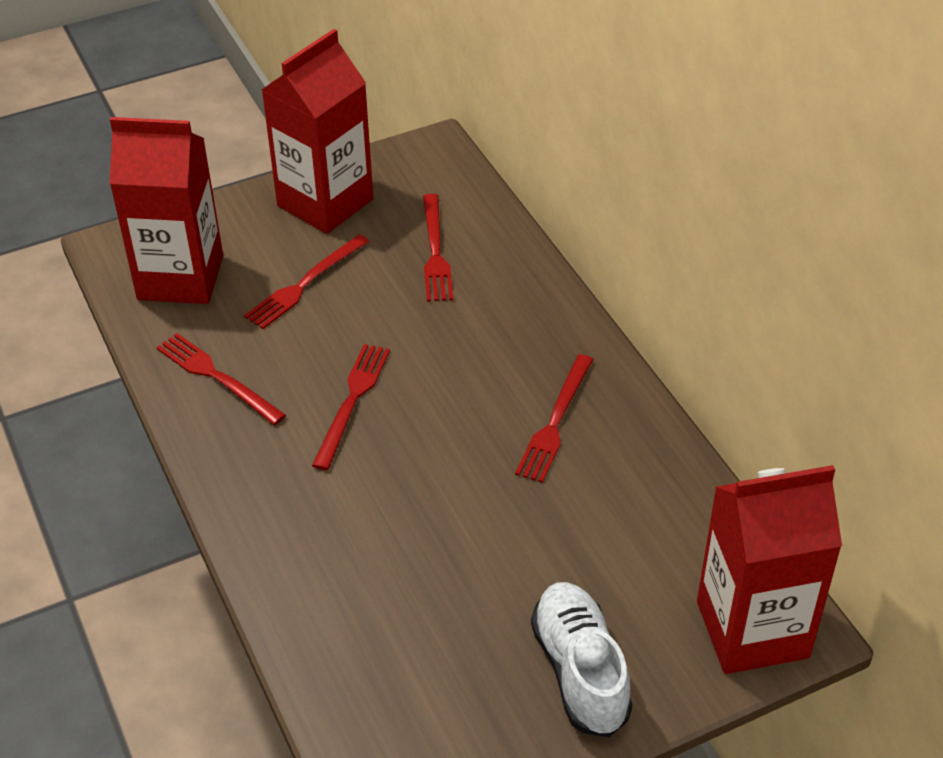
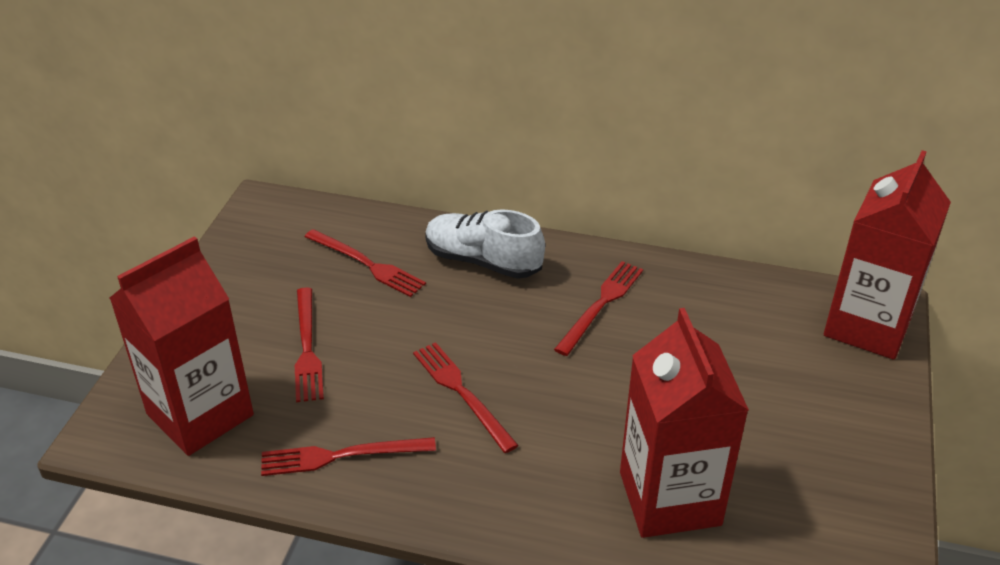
camera: 50 degrees left, 5 degrees down
red carton [262,29,373,234] -> red carton moved to [620,308,749,538]
red fork [515,354,594,483] -> red fork turned 120 degrees counterclockwise [554,261,643,356]
white shoe [531,582,632,737] -> white shoe moved to [425,209,545,279]

